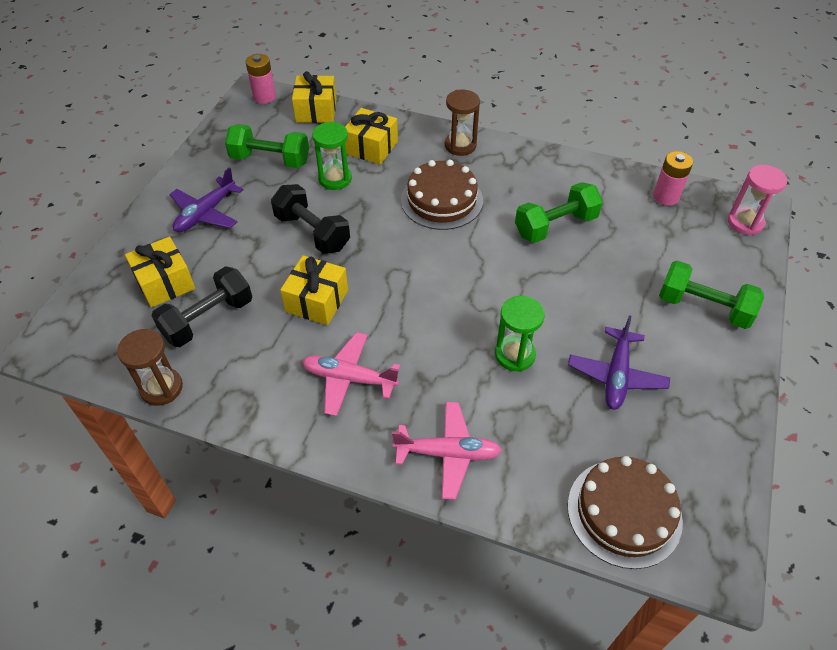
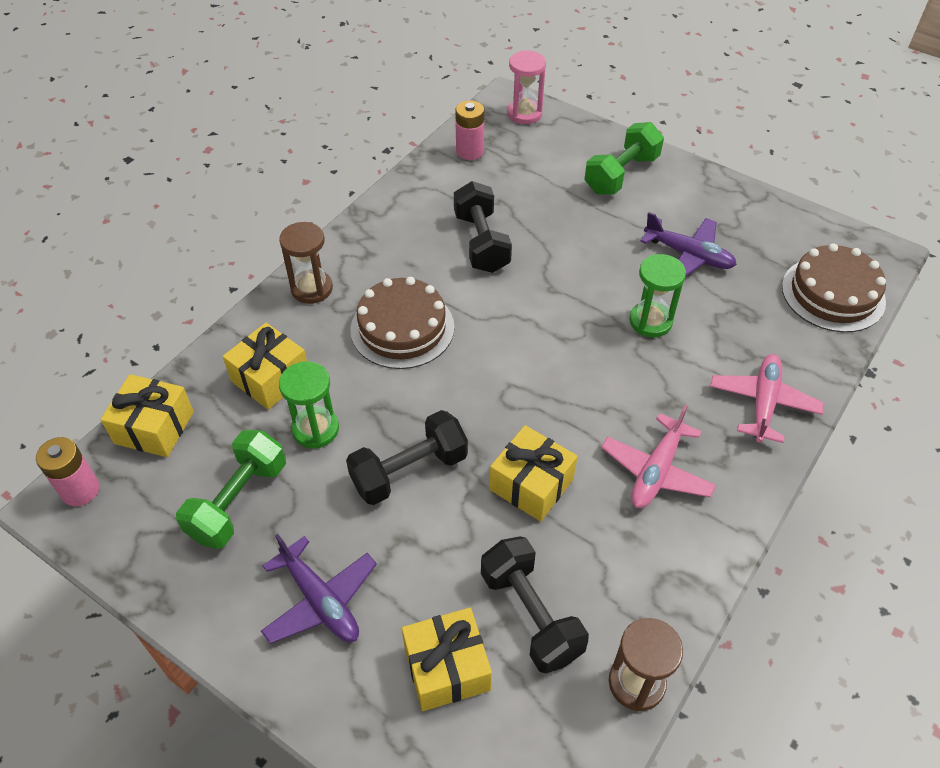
camera: 75 degrees left, 0 degrees up
green dumbbell [515,182,603,243] -> black dumbbell [454,181,512,273]

